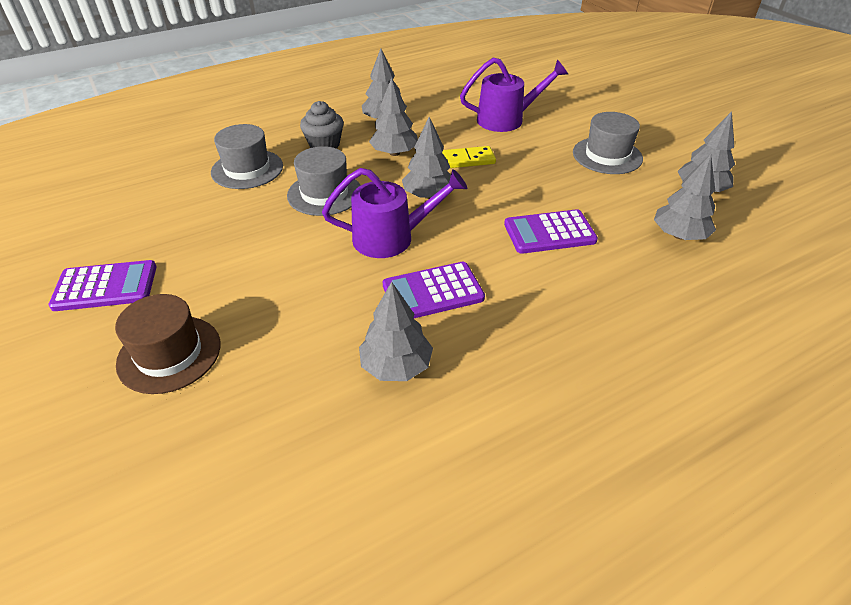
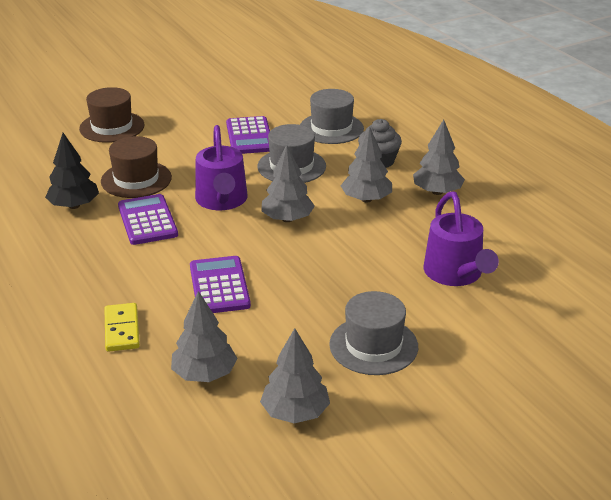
camera: 90 degrees right, 10 degrees down
purple calculator [49,260,156,311] -> purple calculator moved to [226,116,270,154]
grey tree [359,282,433,381] -> black tree [45,133,99,209]
yellow domino [442,146,496,168] -> yellow domino moved to [104,303,140,352]
none -> brown hat [101,136,172,198]

